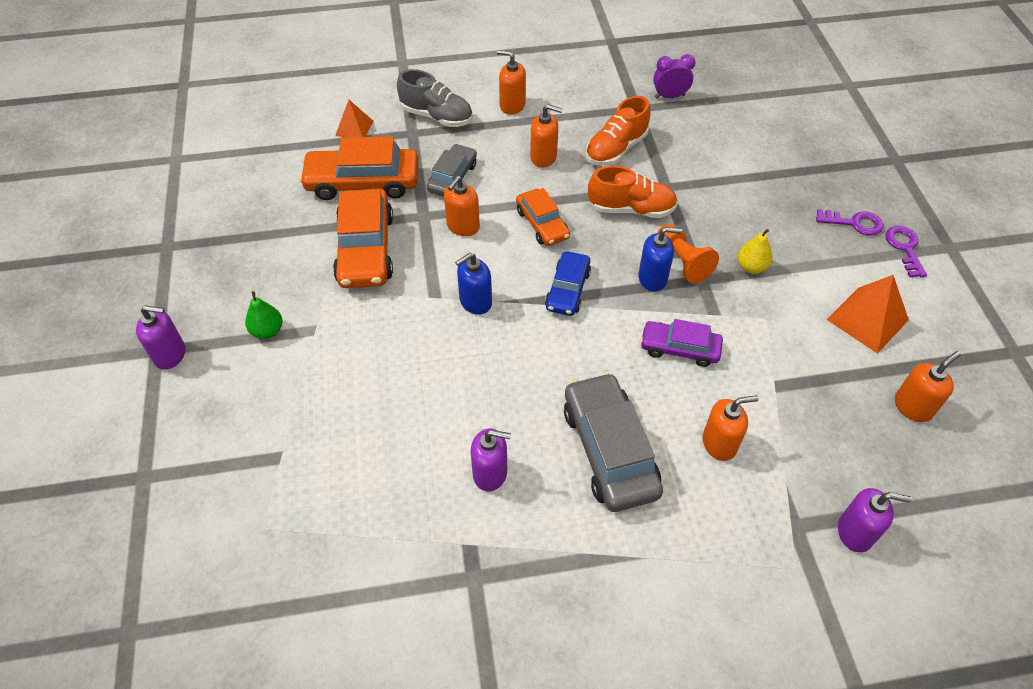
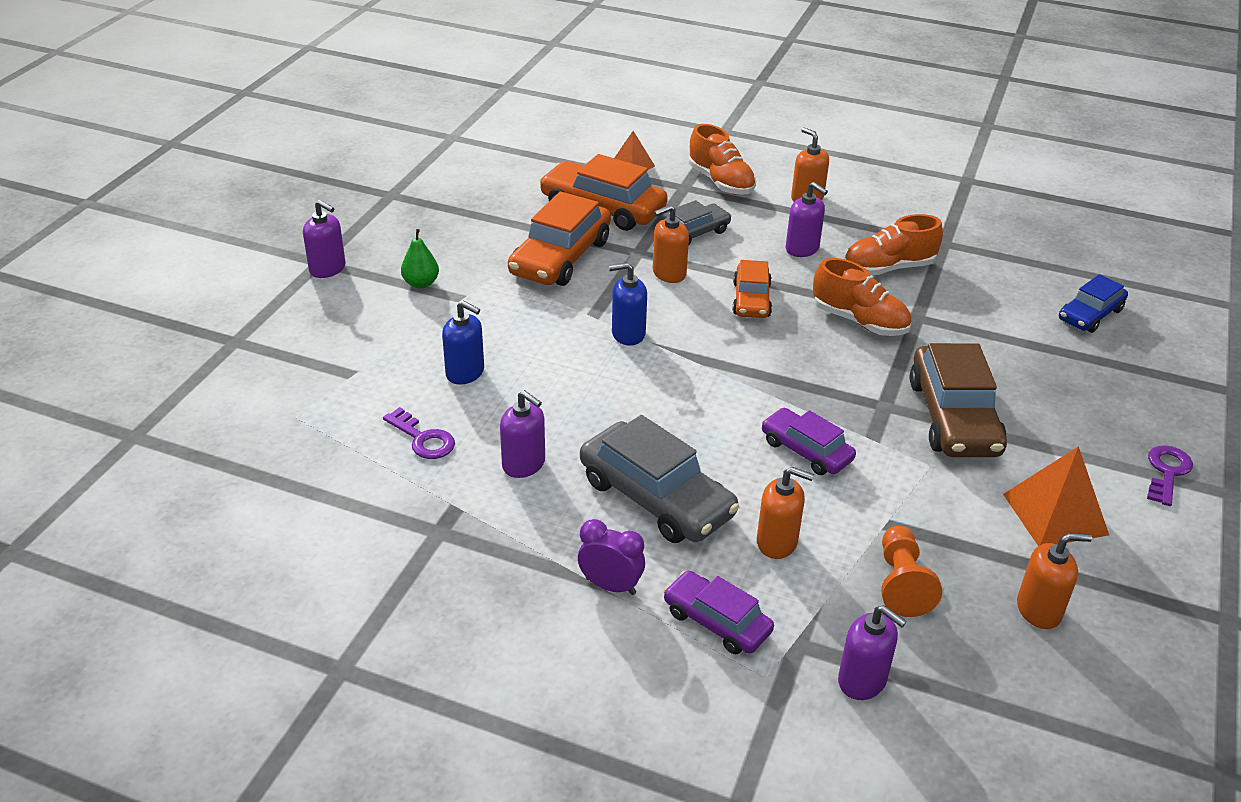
camera: 30 degrees right, 15 degrees down
grey shoe [397,69,473,127] -> orange shoe [689,124,756,195]
orange soap dispenser [530,104,562,167] -> purple soap dispenser [786,182,828,257]
blue car [545,251,591,316] -> blue car moved to [1059,274,1128,333]
grey car [564,372,663,512] -> grey car turned 120 degrees clockwise [580,415,739,543]
blue soap dispenser [638,227,682,292] -> blue soap dispenser moved to [442,300,484,385]
purple clock [653,54,695,98] -> purple clock moved to [578,519,645,595]
orange pawn [658,224,719,284] -> orange pawn moved to [881,526,942,617]
yellow pear [738,229,773,274] -> brown car [910,343,1007,457]
purple key [816,209,883,236] -> purple key moved to [383,407,455,459]
none -> purple car [664,571,774,654]

